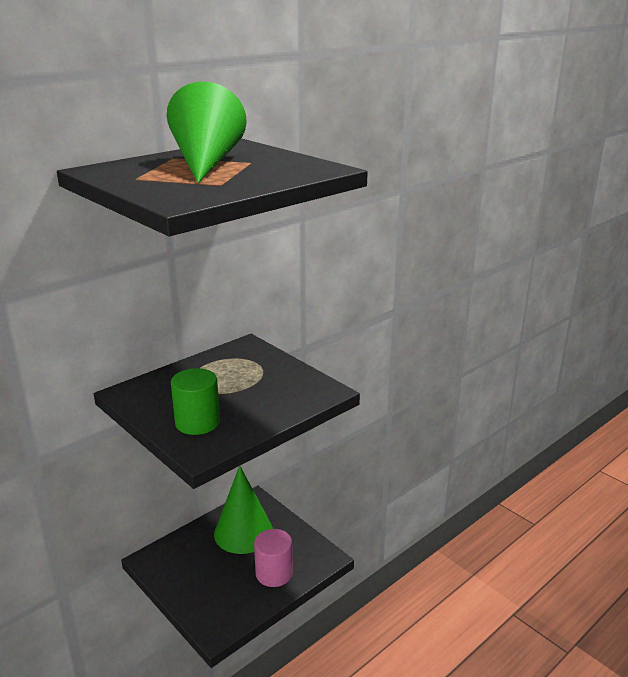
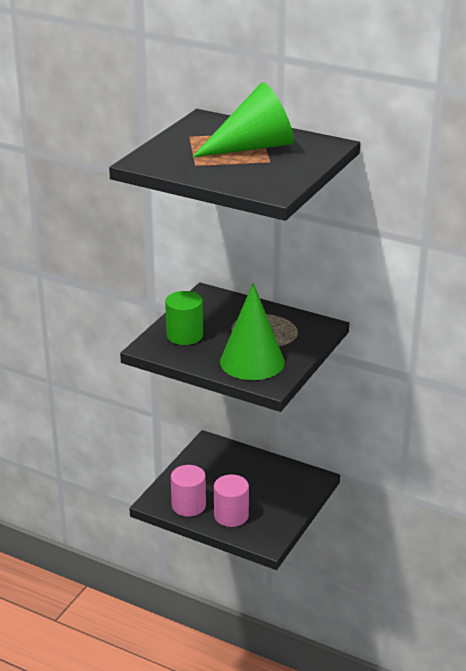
camera: 70 degrees right, 5 degrees up
green cone [214,466,273,554] -> green cone moved to [220,283,285,380]
none -> pink cylinder [171,465,206,517]

